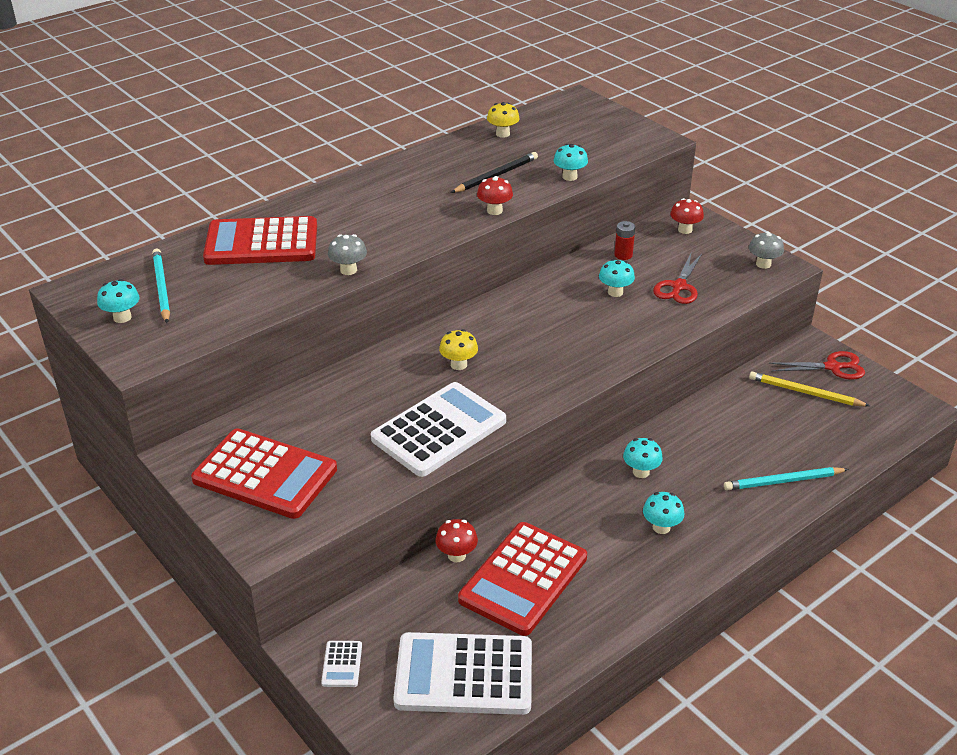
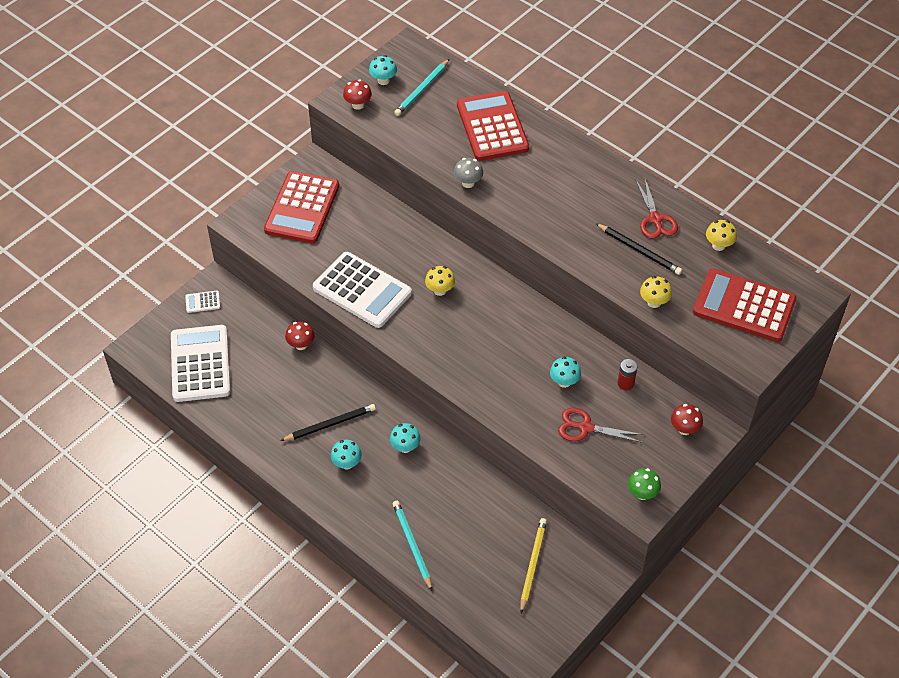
camera: 80 degrees right, 15 degrees up
turquoise pencil [152,249,170,323] -> turquoise pencil turned 150 degrees clockwise [394,59,449,116]
red calculator [458,522,587,636] -> red calculator moved to [693,269,797,342]
red mushroom [477,176,513,215] -> red mushroom moved to [343,79,372,110]
turquoise mushroom [554,144,588,181] -> yellow mushroom [640,276,672,308]
grey mushroom [749,231,784,269] -> green mushroom [628,468,661,500]
red scissors [769,351,865,380] -> red scissors moved to [636,179,678,239]
none -> black pencil [280,404,376,441]

